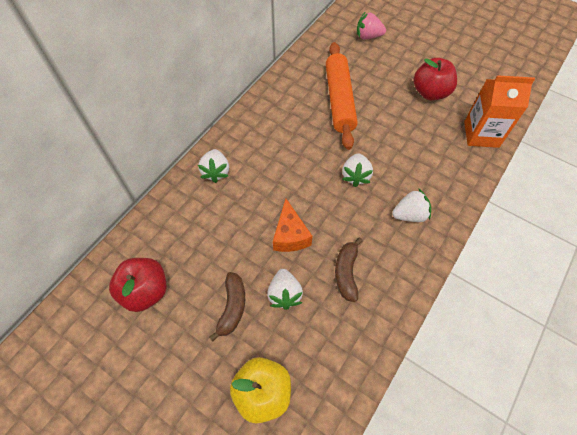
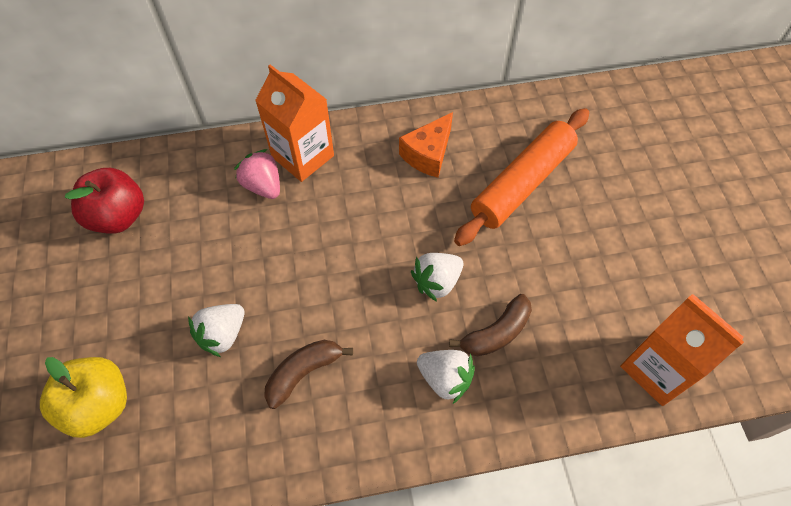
camera: 45 degrees right, 0 degrees up
white strawberry [198,149,229,183] -> orange carton [255,64,334,182]
brown banana [209,272,245,342] -> brown banana moved to [449,294,532,356]
orange cheese [273,198,312,252] -> orange cheese moved to [399,112,453,178]
pink strawberry [357,11,386,39] -> pink strawberry moved to [234,149,280,199]
red apple [413,58,457,100] -> none

